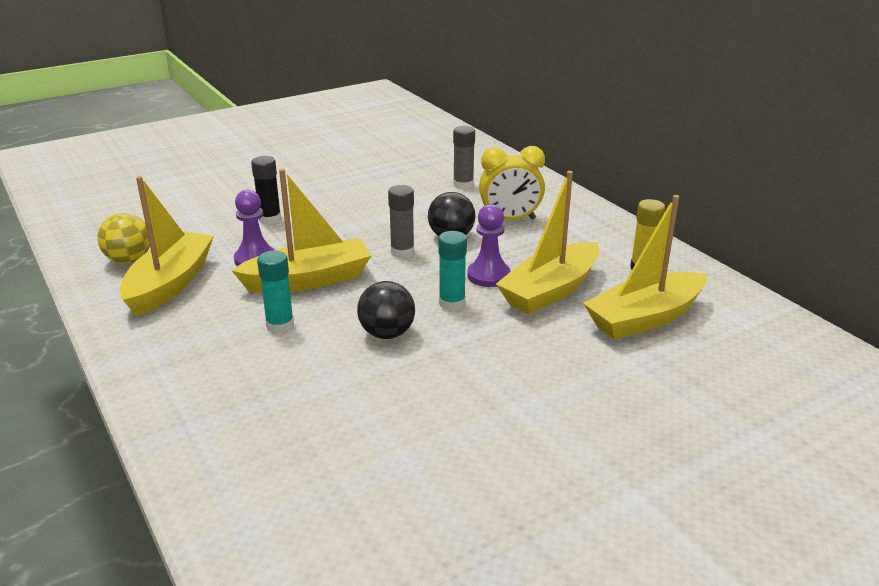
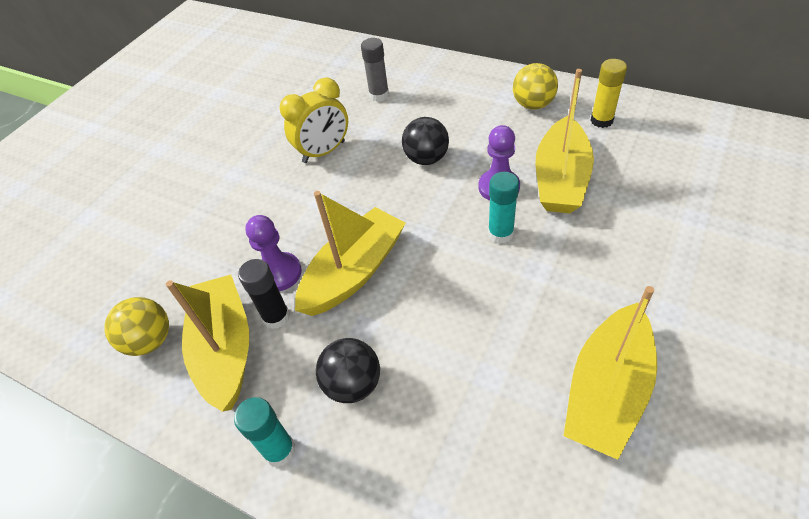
camera: 25 degrees left, 20 degrees up
black glue stick [251,156,281,224] -> black glue stick moved to [238,259,290,329]
turquoise glue stick [257,250,294,333] -> turquoise glue stick moved to [234,397,295,467]
black ball [357,281,415,339] -> black ball moved to [316,338,380,403]
grey glue stick [388,185,414,258] -> none
yellow clock [479,146,545,220] -> yellow clock moved to [279,77,348,163]
yellow boat [583,195,707,340] -> yellow boat moved to [563,286,657,460]
none -> yellow ball [513,63,558,110]

